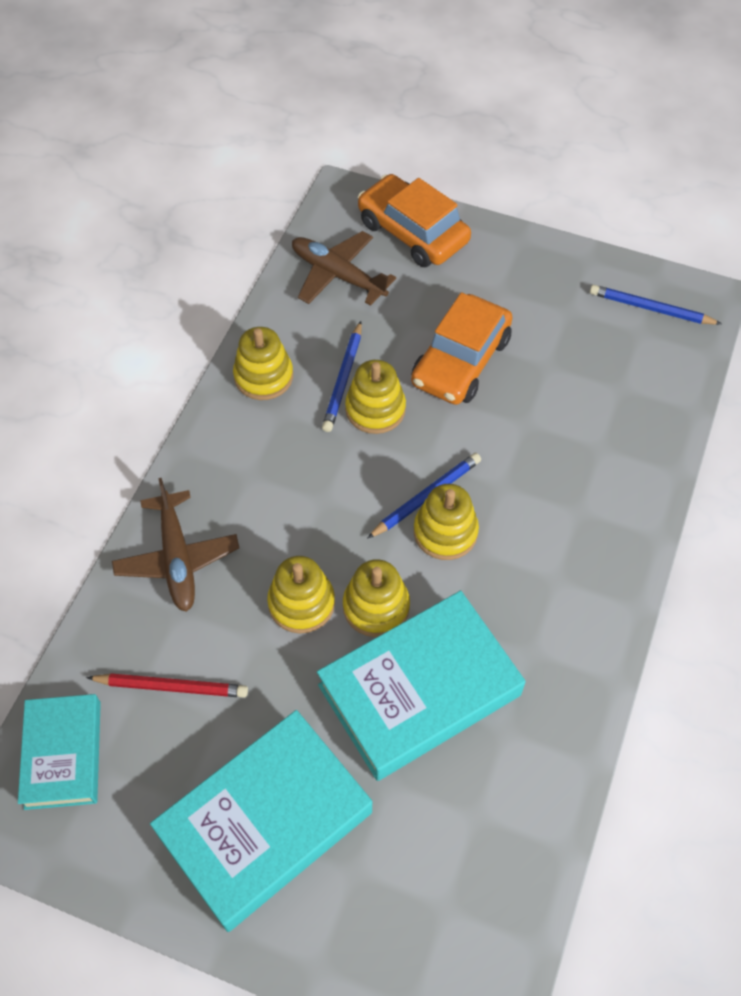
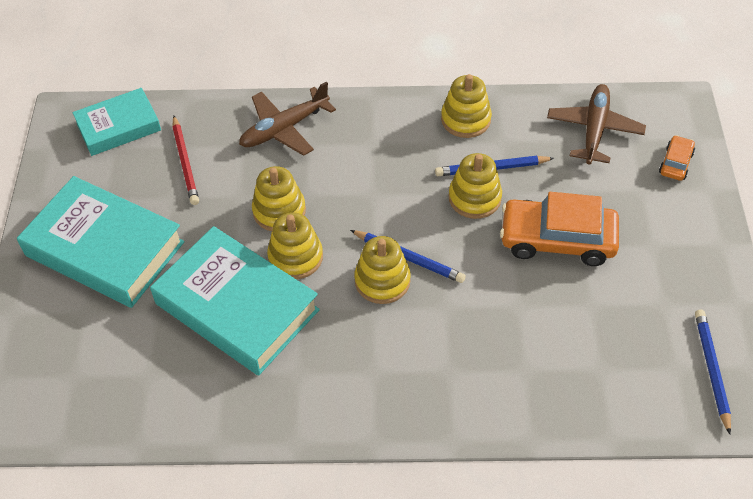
camera: 70 degrees right, 5 degrees down
orange car [358,174,471,267] -> orange car [659,135,695,181], size x0.48

